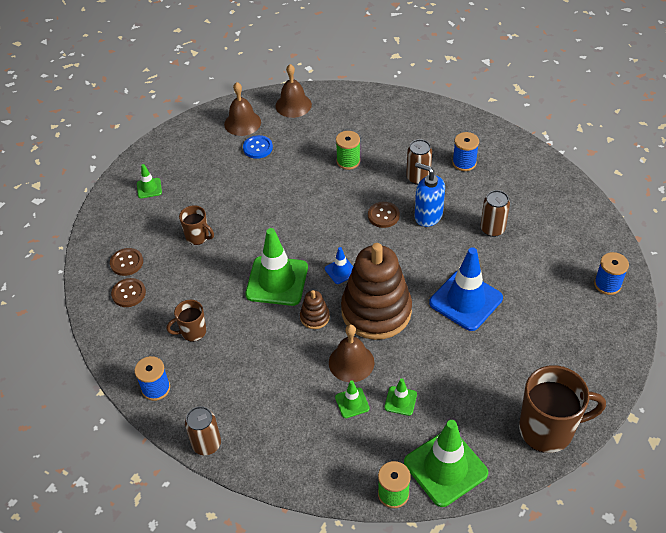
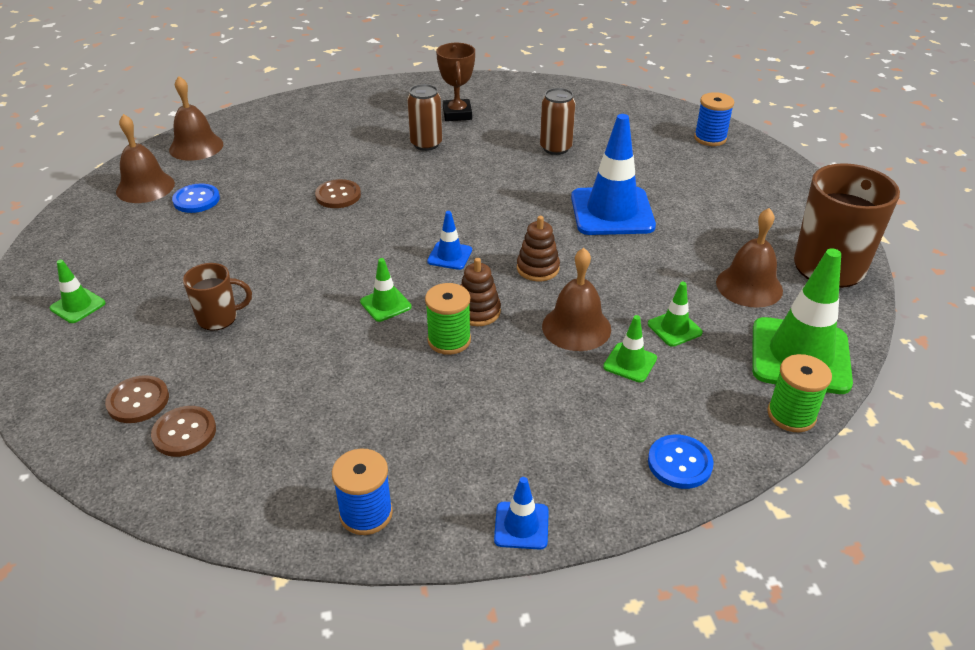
camera: 45 degrees left, 10 degrees down
brown mug [167,300,206,341] -> none
brown can [185,406,221,455] -> blue traffic cone [494,477,549,550]
green traffic cone [245,228,308,306] -> green traffic cone [360,258,412,322], size x0.47
green spool [336,131,360,170] -> green spool moved to [425,283,471,355]
brown stacking toy [341,243,412,340] -> brown stacking toy [517,216,560,281], size x0.42
brown button [368,202,400,228] -> brown button moved to [315,179,361,208]
blue soap dispenser [414,163,445,227] -> none
blue spool [452,132,479,171] -> brown trophy [436,43,475,121]
none -> blue button [648,434,714,489]
none -> brown bell [716,208,783,308]

